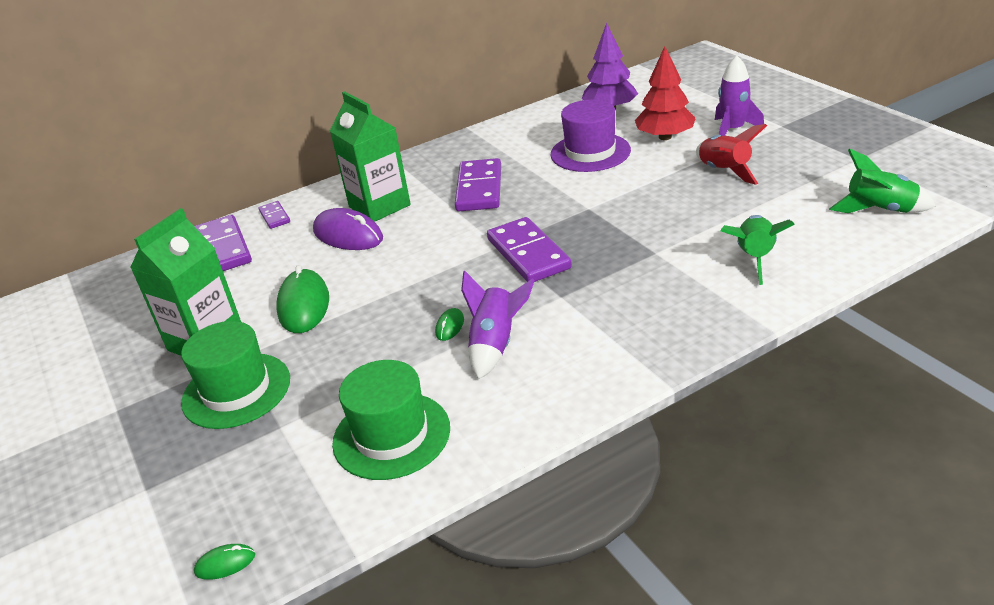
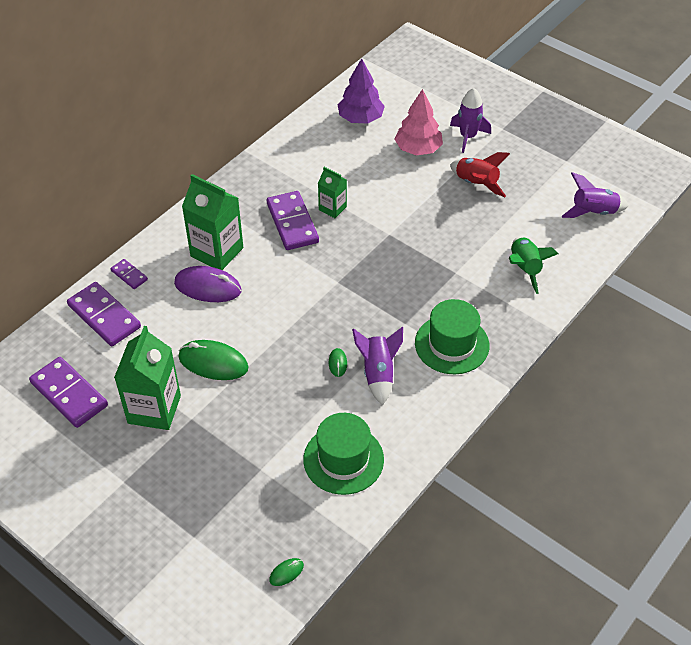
camera: 25 degrees left, 15 degrees up
green hat [181,321,290,429] -> green hat moved to [415,299,489,374]
green mouse [276,265,329,333] -> green mouse turned 45 degrees counterclockwise [178,340,249,380]
purple domino [487,217,572,282] -> purple domino moved to [29,357,108,428]
purple hat [550,100,631,172] -> none
red tree [635,46,696,140] -> pink tree [395,89,443,156]
green rocket [829,149,936,213] -> purple rocket [561,172,629,218]
none -> green carton [318,167,347,218]

